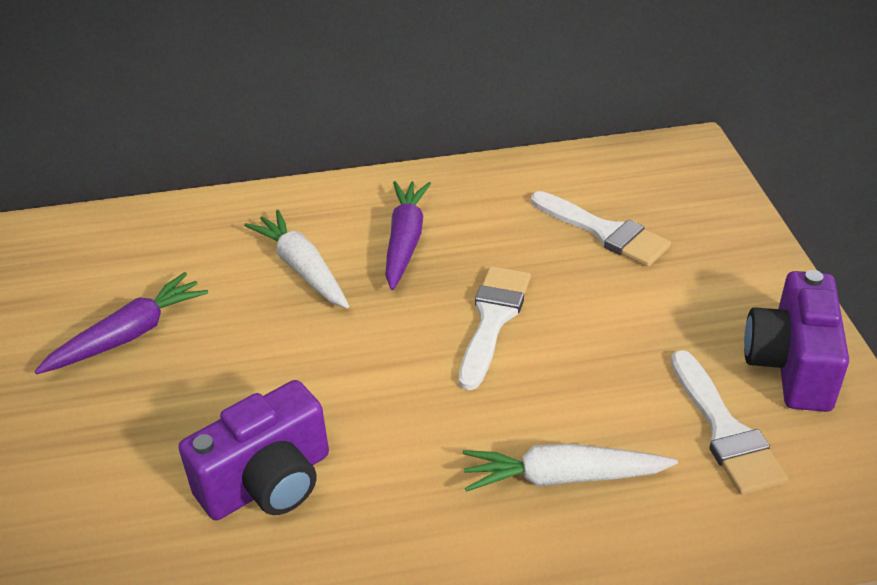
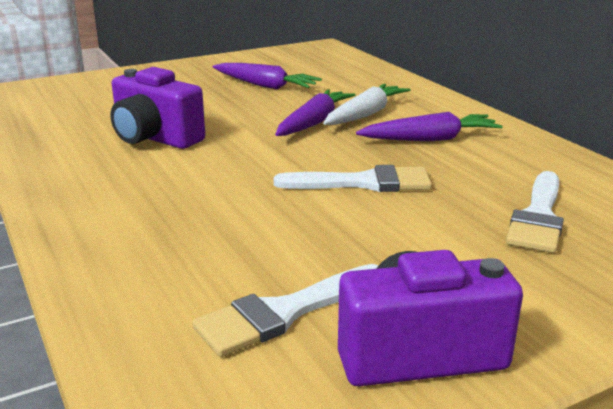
camera: 70 degrees right, 15 degrees down
white carrot [462,443,678,492] -> none
none -> purple carrot [275,89,355,136]

